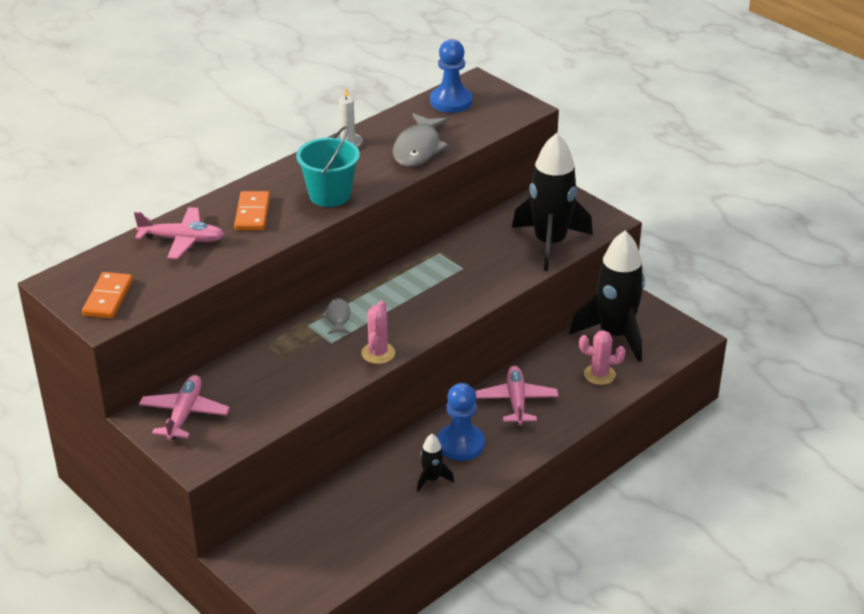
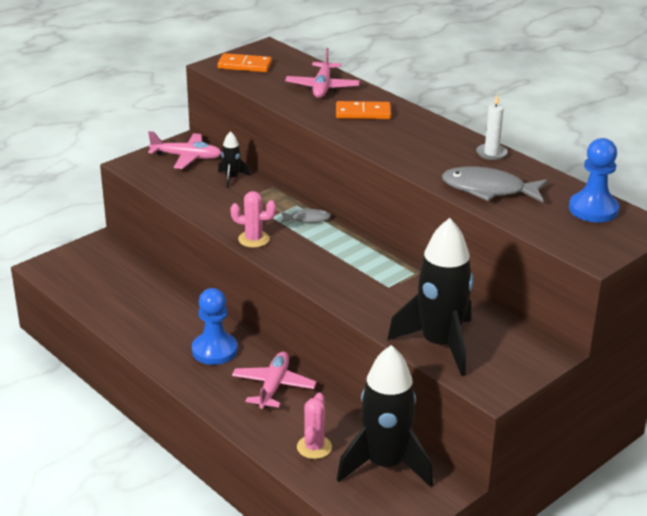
camera: 90 degrees right, 5 degrees down
turquoise bucket [296,126,360,207] -> none
black rocket [417,434,454,492] -> black rocket moved to [218,131,250,188]
pink plane [475,365,558,425] -> pink plane turned 75 degrees counterclockwise [232,351,317,409]

